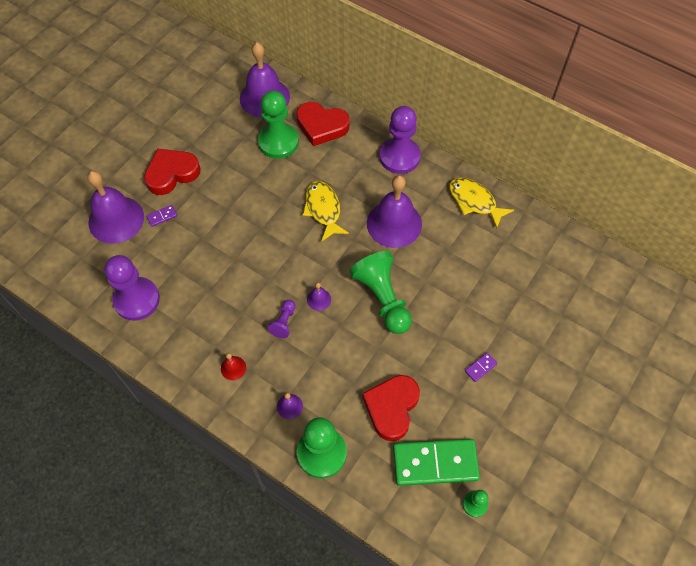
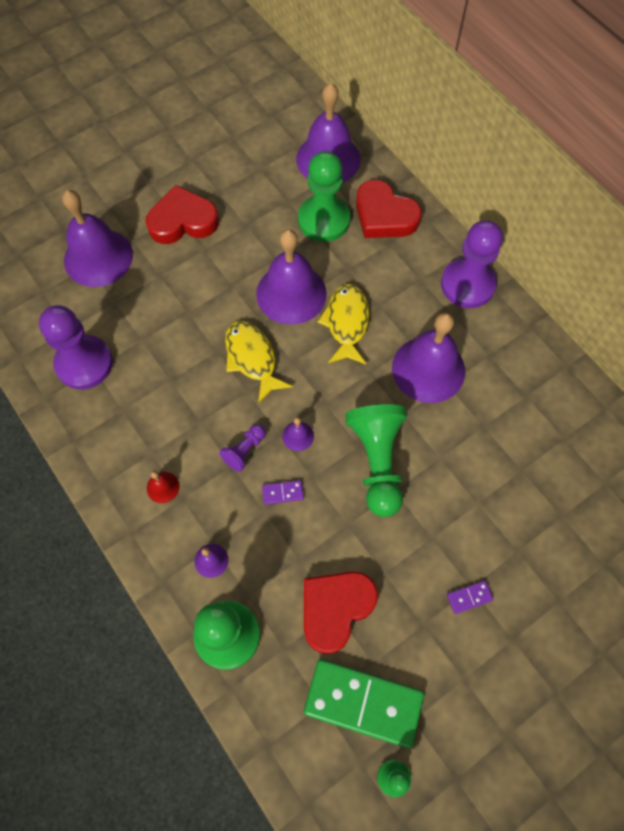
camera: 20 degrees right, 5 degrees up
purple domino [146,205,177,227] -> purple domino moved to [262,480,304,505]
yellow fish [449,178,514,229] -> yellow fish moved to [225,321,293,404]
none -> purple bell [256,229,327,325]

